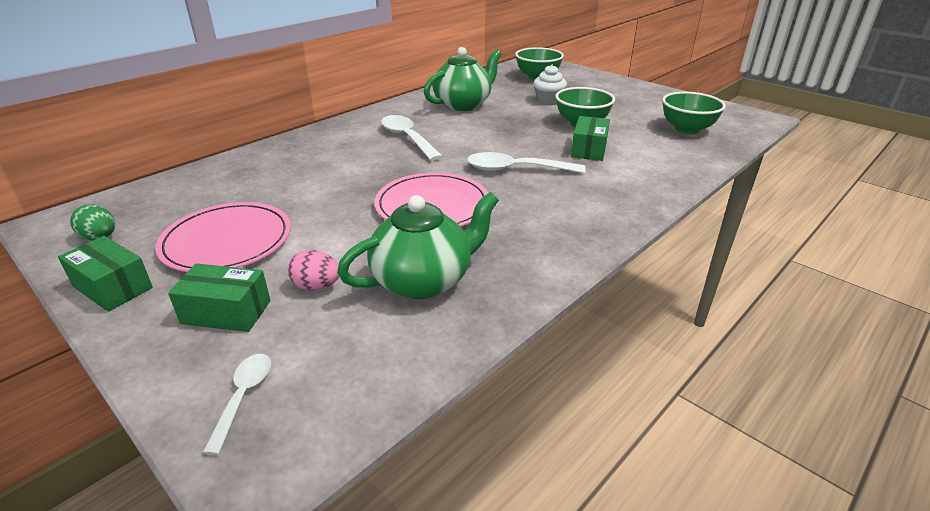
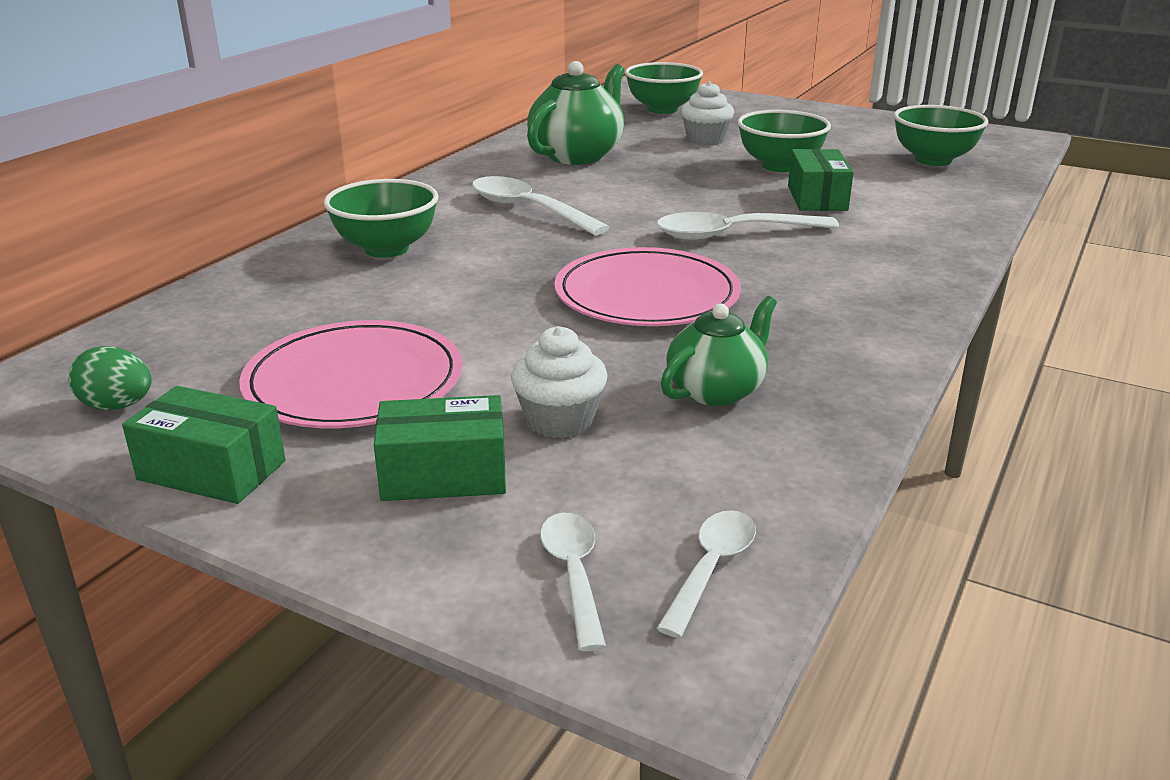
camera: 15 degrees left, 5 degrees down
pink egg [288,250,339,290] -> white cupcake [511,326,608,438]
green teapot [337,192,499,299] -> green teapot [661,296,777,406], size x0.63
none -> green bowl [324,179,439,258]
none -> white spoon [657,510,756,638]

